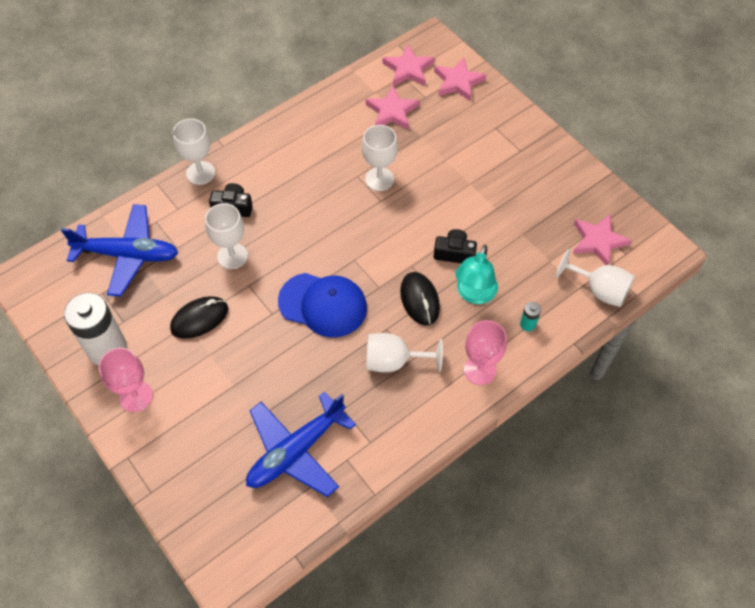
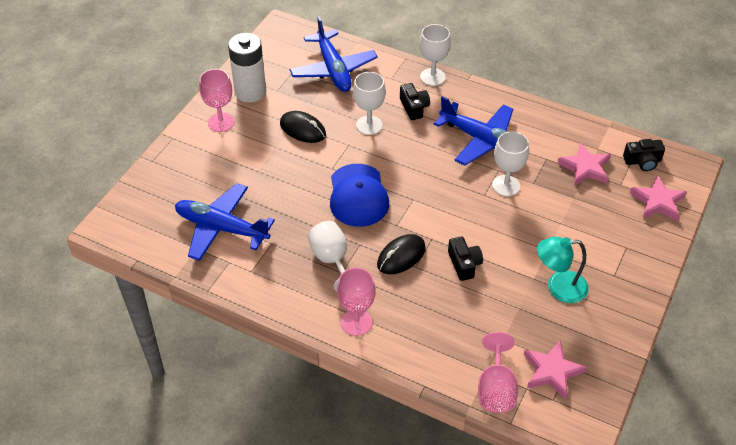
camera: 65 degrees right, 10 degrees down
pink star [382,44,435,86] -> black camera [623,139,665,171]
turquoise lamp [455,245,498,304] -> turquoise lamp moved to [537,237,589,303]
turquoise battery [520,302,541,331] -> none
white goblet [556,249,635,307] -> pink goblet [478,332,518,413]
none -> blue plane [434,96,513,166]

